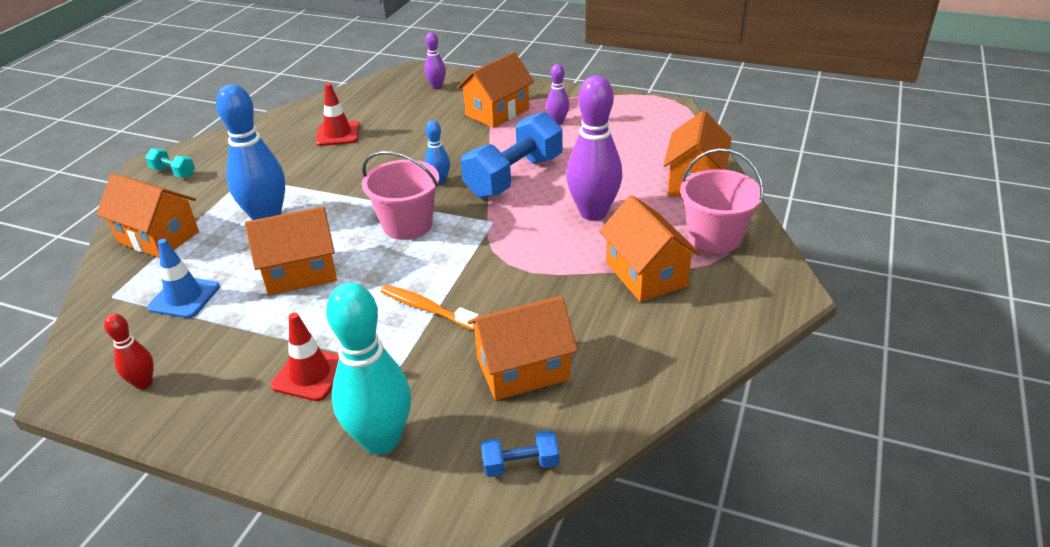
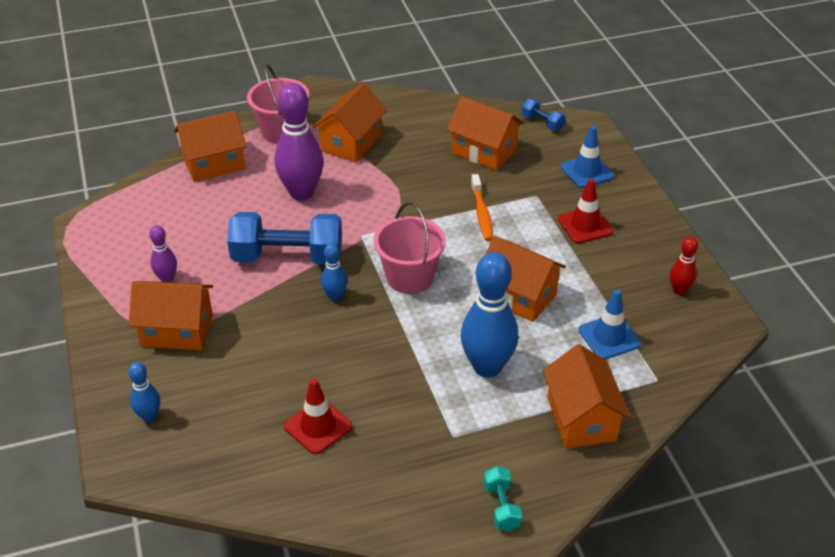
camera: 130 degrees left, 5 degrees up
turquoise bowling pin [326,283,411,455] -> blue traffic cone [561,126,614,188]
purple bowling pin [425,32,446,89] -> blue bowling pin [128,362,160,422]

